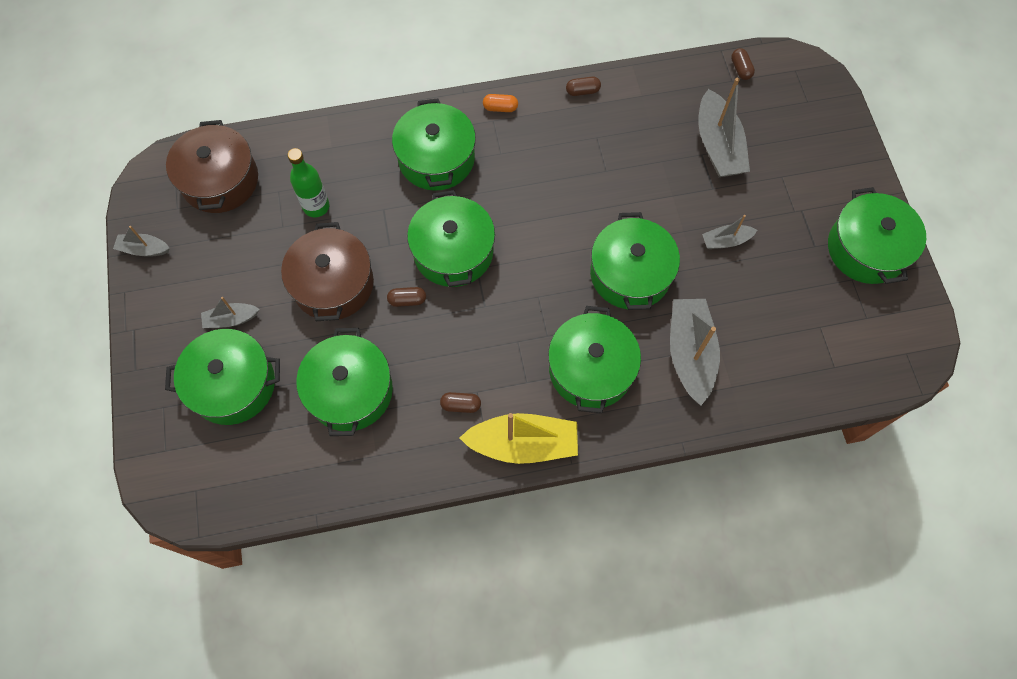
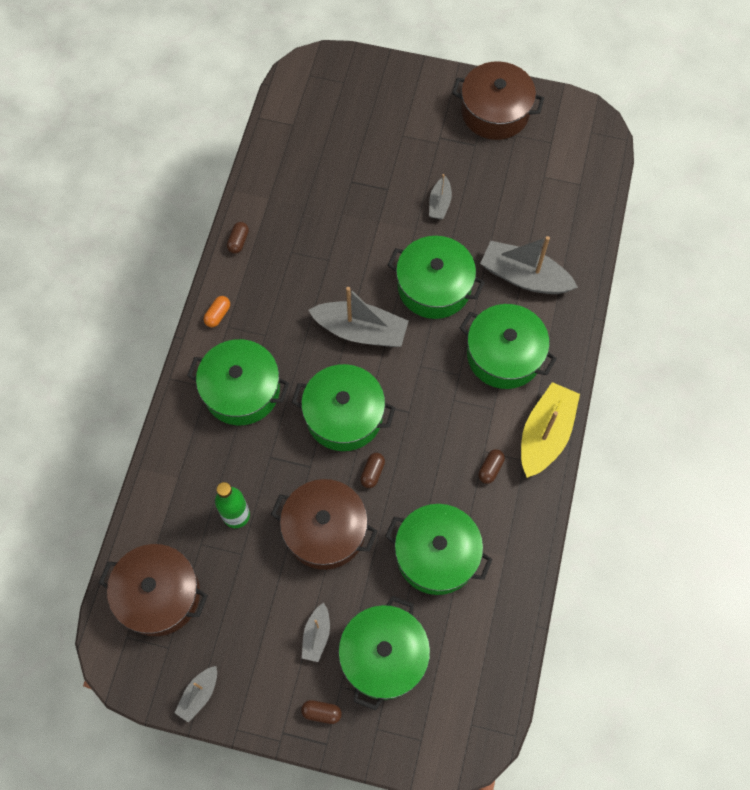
camera: 65 degrees left, 0 degrees up
grey boat [698,78,750,177] -> grey boat moved to [308,287,409,347]
brown capsule [731,48,755,80] -> brown capsule moved to [301,700,342,724]
green pot [828,187,926,284] -> brown pot [452,61,544,140]

